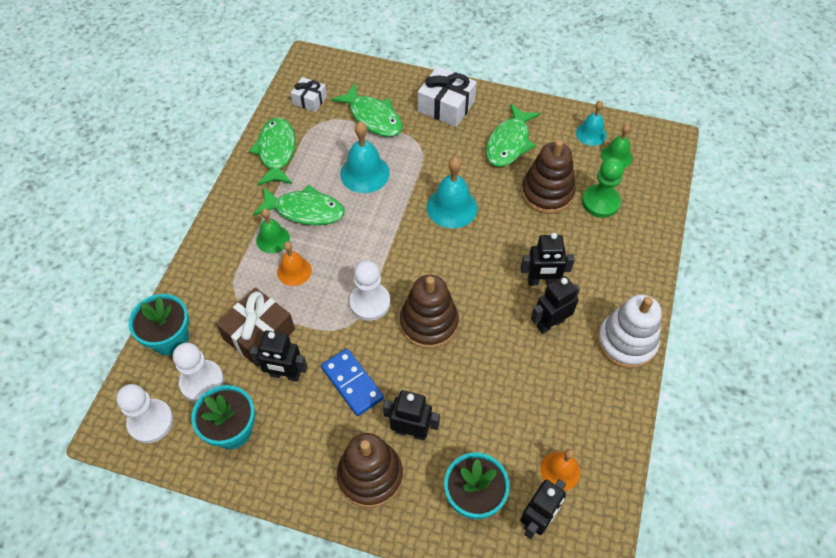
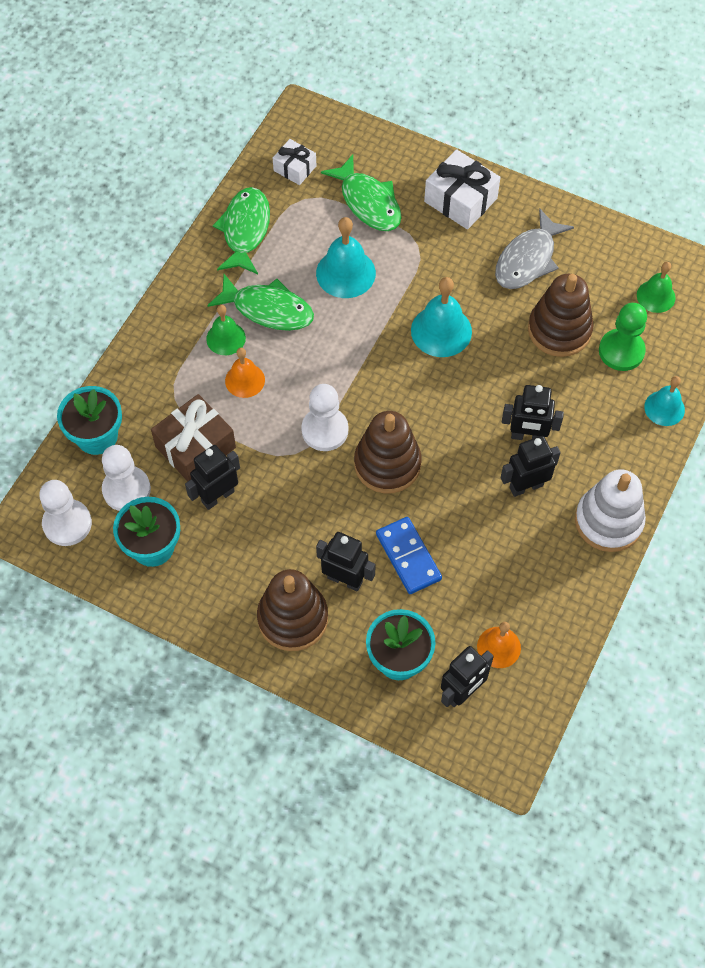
camera: 10 degrees right, 5 degrees up
black robot [250,330,307,382] -> black robot turned 120 degrees clockwise [185,445,240,510]
blue domino [321,348,384,416] -> blue domino moved to [376,517,442,594]
green fish [486,103,540,167] -> grey fish [495,209,574,289]
turquoise bell [576,101,607,146] -> turquoise bell moved to [644,376,685,426]

